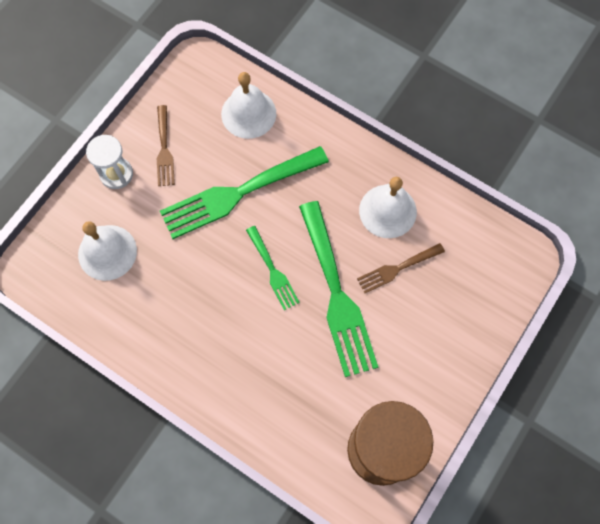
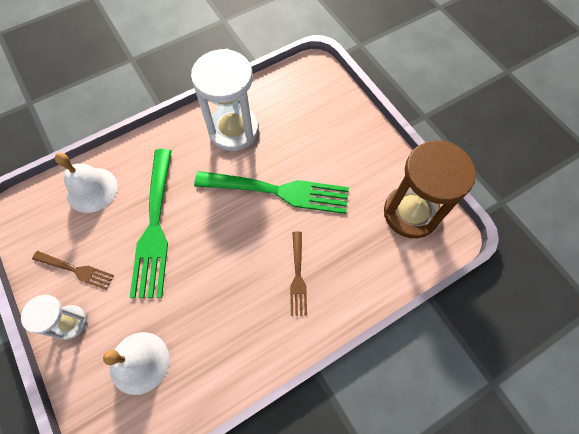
camera: 65 degrees left, 5 degrees down
green fork [246,226,300,310] -> none
brown fork [357,243,445,293] -> brown fork moved to [290,232,307,316]
white bell [359,177,417,238] -> white hourglass [191,49,259,151]

